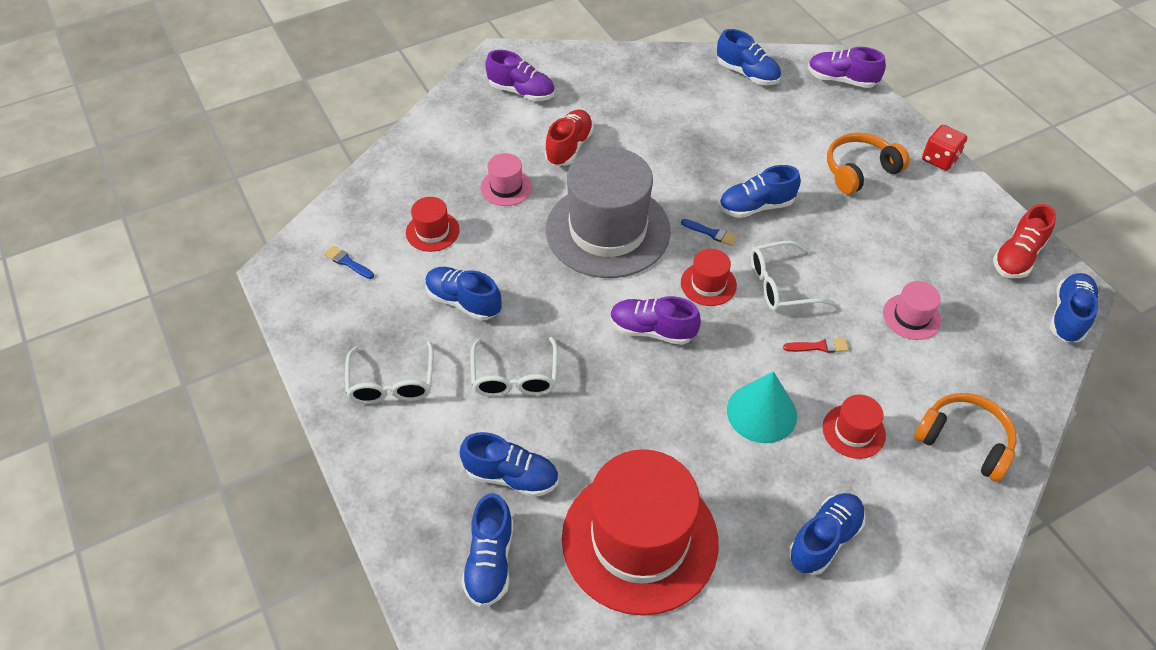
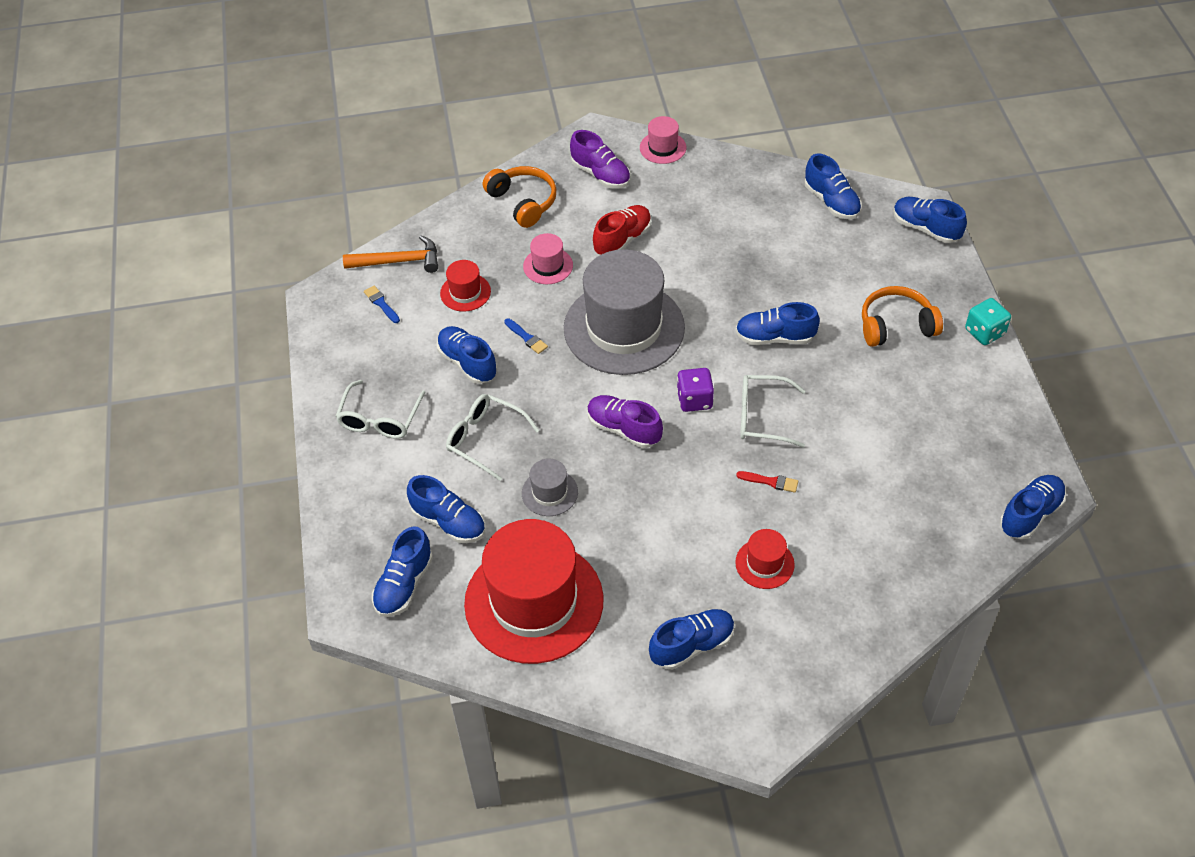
camera: 20 degrees right, 0 degrees up
white glasses [470,337,558,397] -> white glasses turned 105 degrees clockwise [446,394,540,481]
blue brush [681,219,737,246] -> blue brush moved to [504,318,548,354]
red hat [681,249,737,306] -> purple dice [677,368,714,412]
turquoise cone [727,371,797,443] -> none
purple shoe [808,47,886,88] -> blue shoe [893,197,967,243]
pink hat [883,281,941,340] -> pink hat moved to [640,116,686,164]
orange headphones [914,393,1017,482] -> orange headphones moved to [483,166,556,228]
red dice [922,125,967,171] -> turquoise dice [965,298,1011,345]
red shoe [993,204,1056,278] -> none
none -> orange hammer [343,235,438,273]
none -> grey hat [522,458,578,516]

